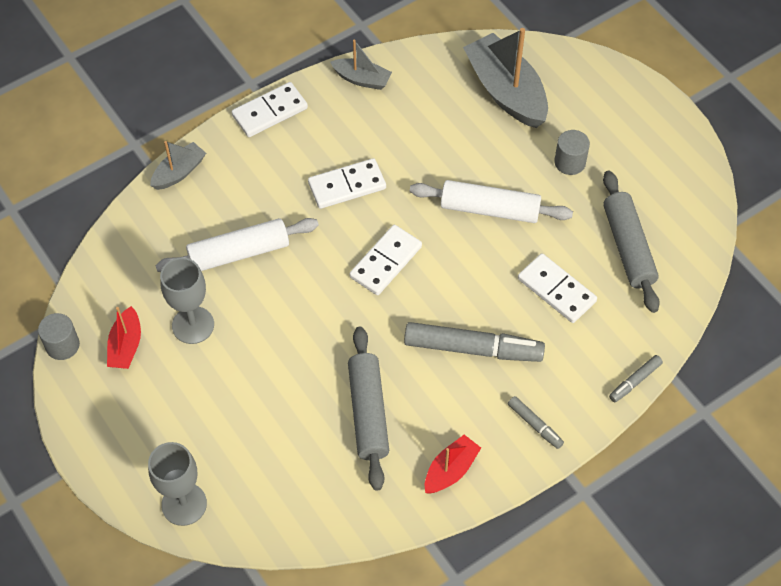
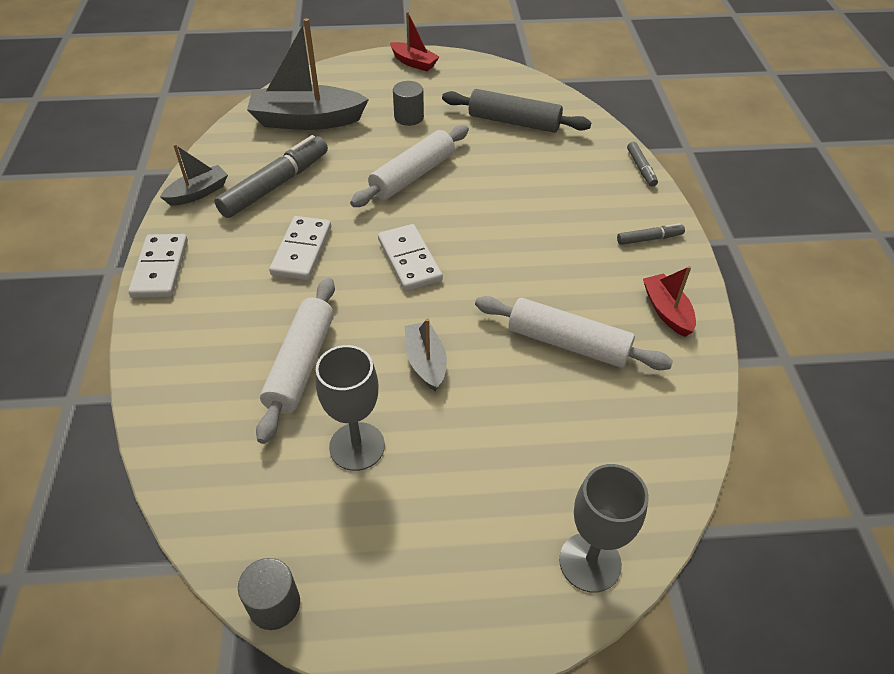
camera: 60 degrees left, 10 degrees down
red boat [107,306,141,369] -> red boat moved to [390,11,440,71]
grey boat [150,141,206,190] -> grey boat moved to [405,318,447,392]
grey rolling pin [348,327,389,491] -> white rolling pin [475,296,673,370]
grey marker [404,322,545,362] -> grey marker moved to [215,135,328,218]
white domino [518,253,597,323] -> none

